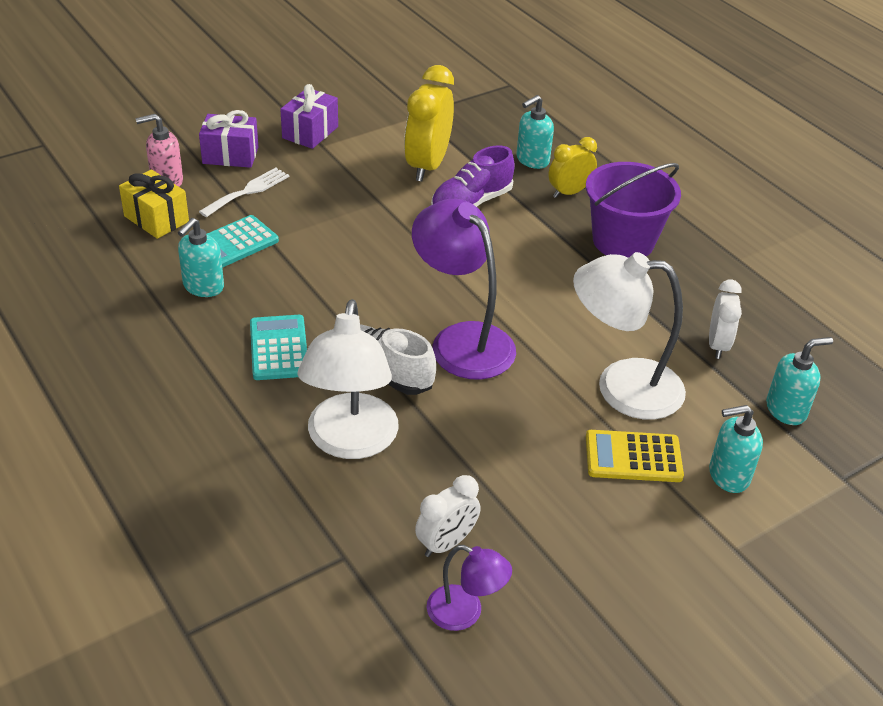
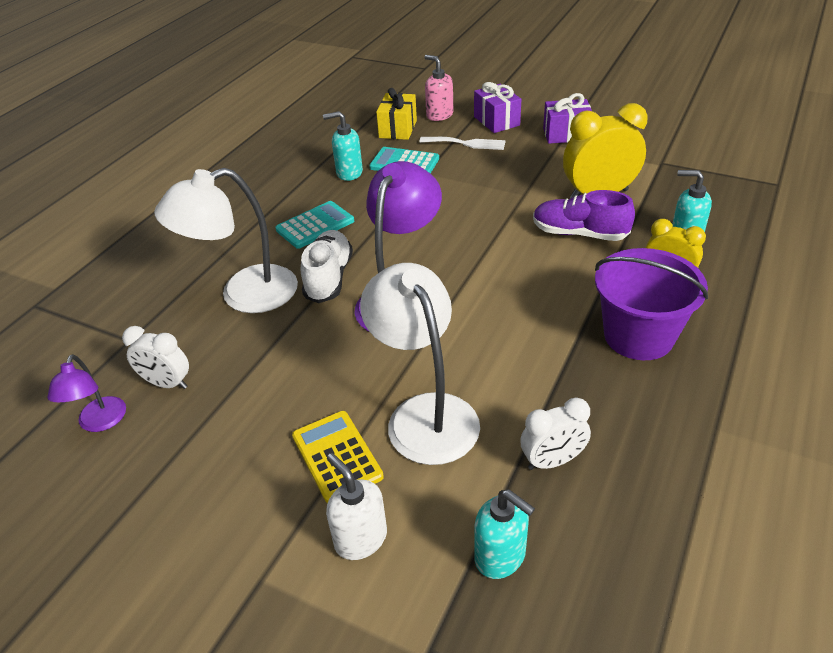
camera: 65 degrees right, 0 degrees up
turquoise soap dispenser [709,405,763,493] -> white soap dispenser [326,453,387,560]

